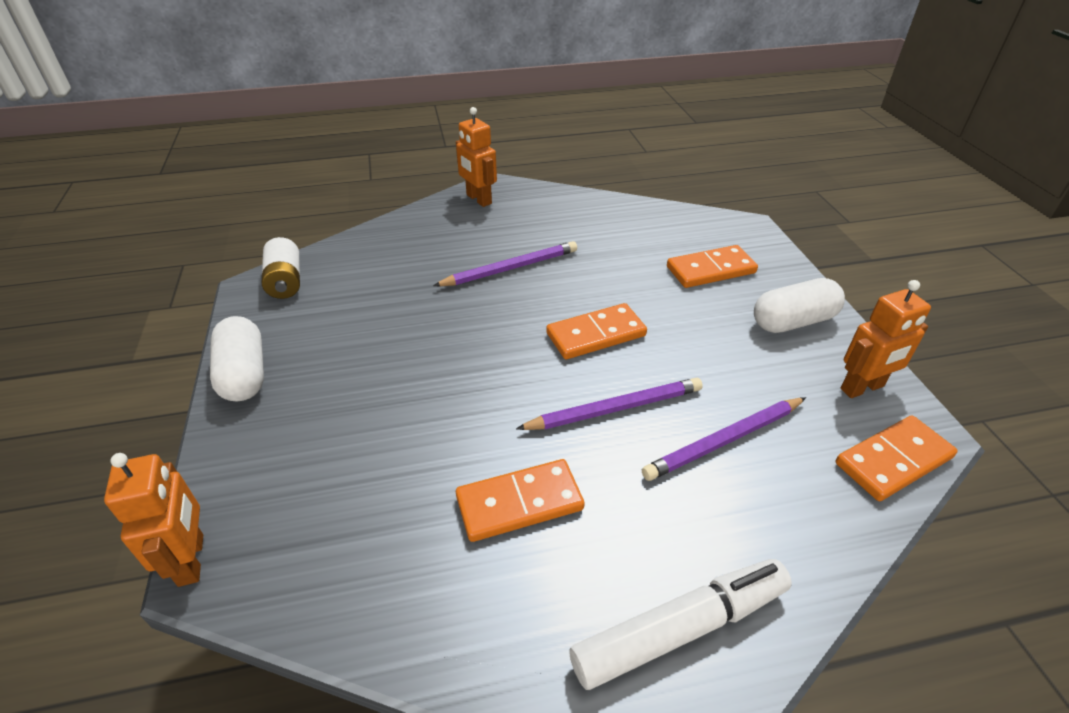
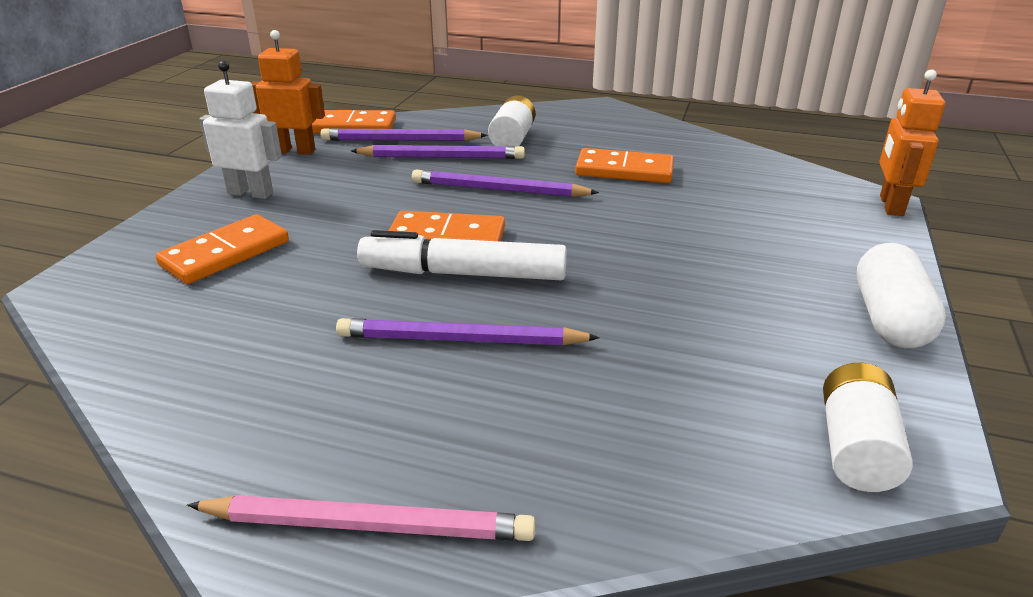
camera: 150 degrees left, 10 degrees down
orange robot [456,107,497,207] -> pink pencil [187,495,536,541]
white marker [569,559,792,690] -> white marker moved to [357,230,567,280]
orange domino [667,245,758,288] -> orange domino turned 60 degrees counterclockwise [156,214,289,284]
white capsule [754,278,845,333] -> white robot [199,60,282,199]
none -> purple pencil [321,128,488,141]
none -> white battery [488,96,536,147]

